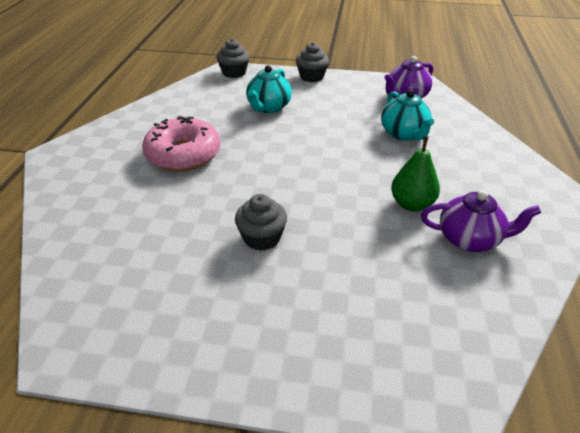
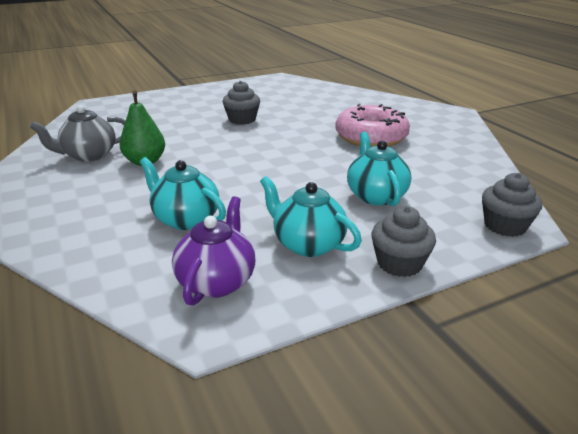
camera: 145 degrees right, 10 degrees down
purple teapot [421,190,541,252] -> grey teapot [30,105,125,162]
none -> turquoise teapot [260,176,362,257]

